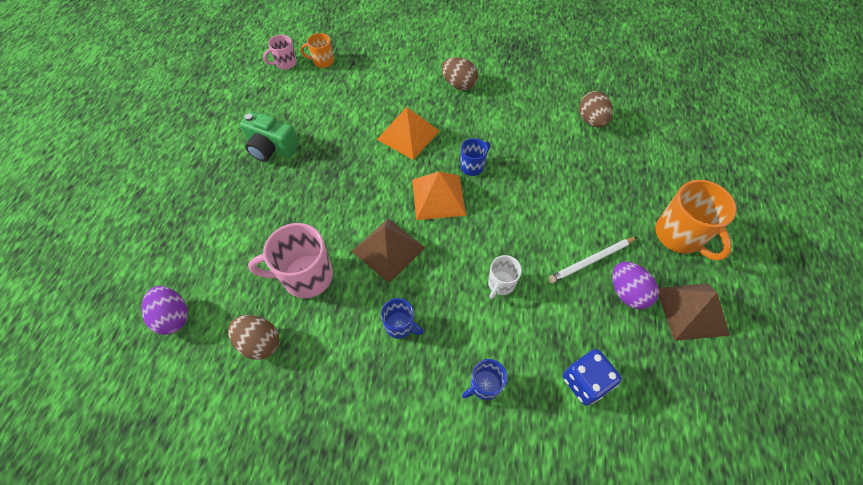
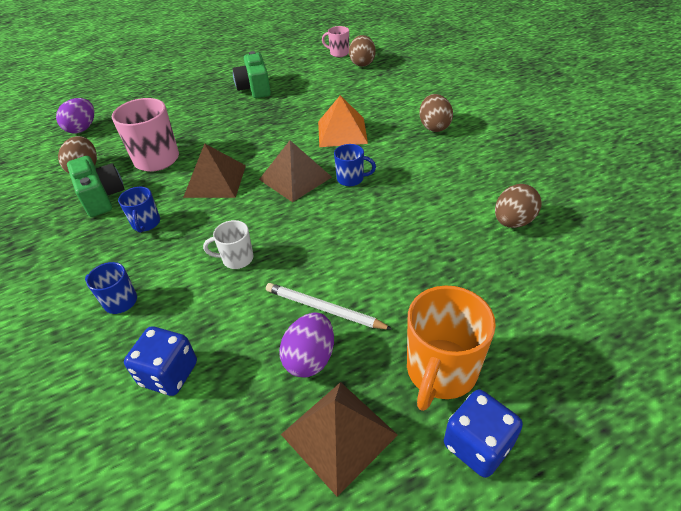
camera: 55 degrees right, 15 degrees down
orange mug [301,33,334,68] -> brown egg [349,35,376,67]
orange pyramid [412,172,466,220] -> brown pyramid [259,140,332,202]
none -> green camera [67,156,124,217]
none -> blue dice [444,390,523,478]

